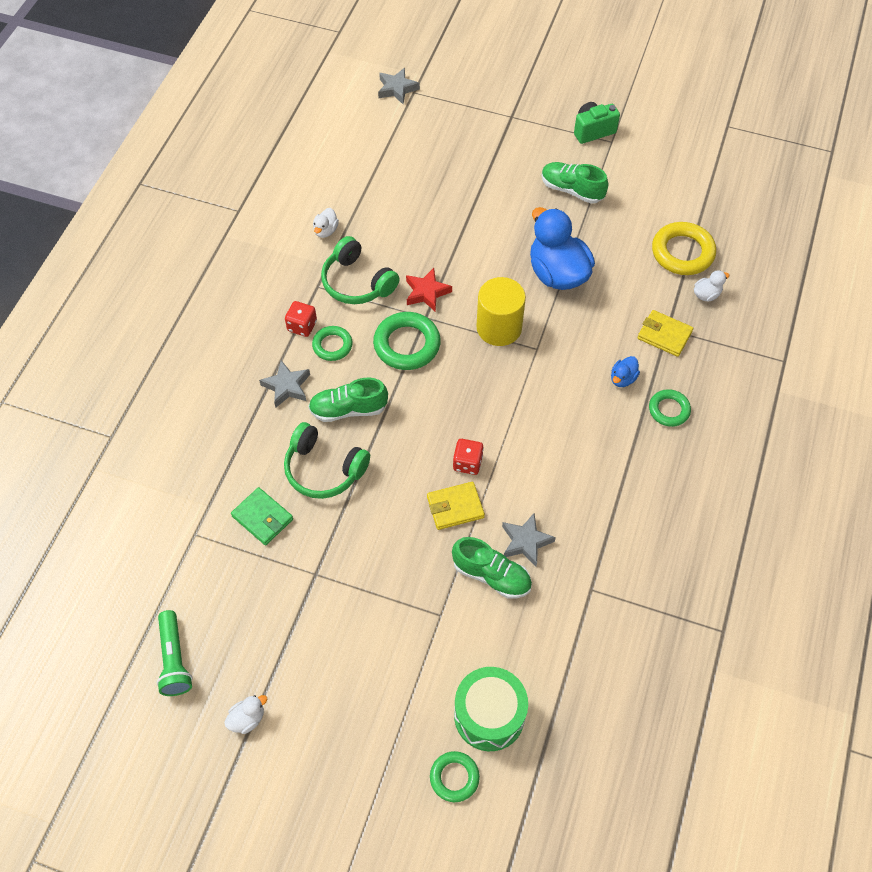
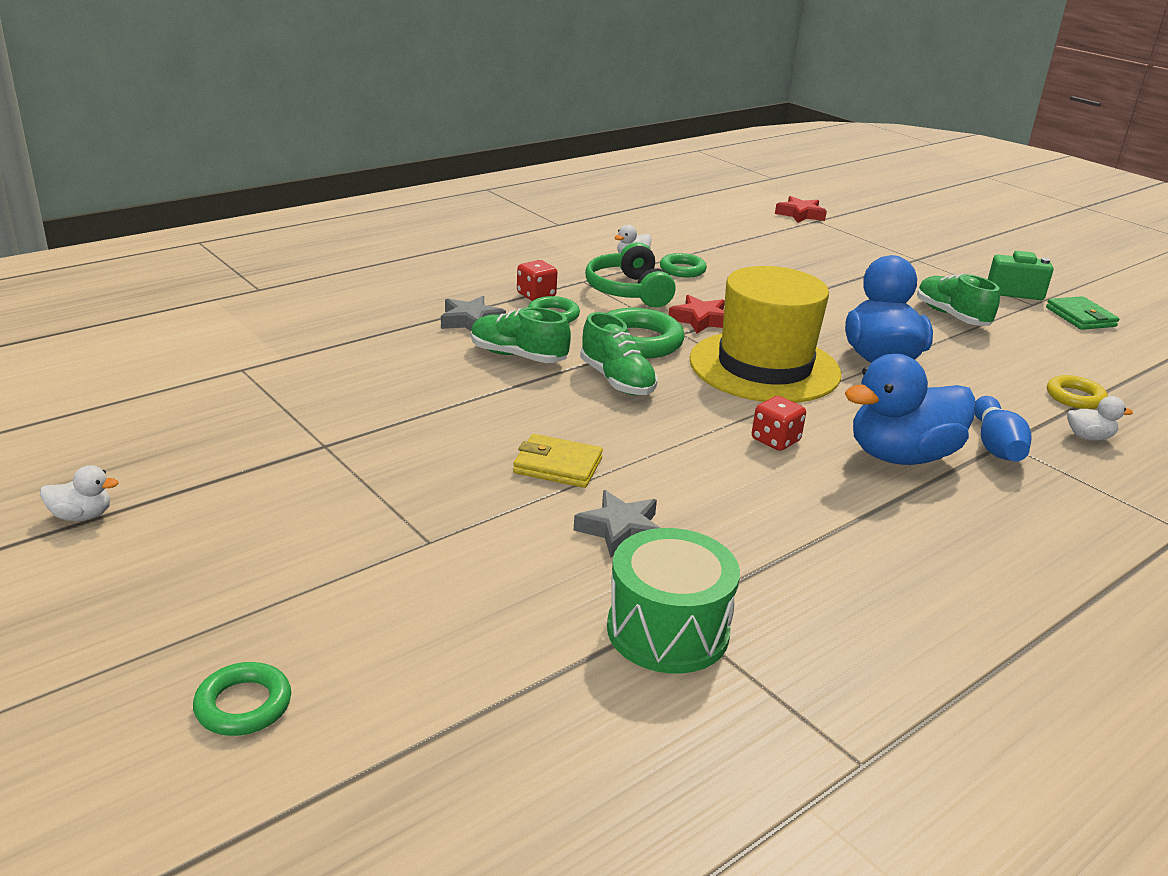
camera: 30 degrees right, 30 degrees down
green flashlight [157,610,193,696] -> none
green wallet [231,487,293,545] -> green wallet moved to [1046,296,1119,330]
green headphones [284,422,370,499] -> none
grey star [378,68,420,104] -> red star [775,196,827,223]
green shoe [452,537,532,599] -> green shoe moved to [580,312,657,395]
red dice [453,439,484,475] -> red dice moved to [752,396,806,451]
green drum [454,667,528,751] -> green drum moved to [607,528,740,674]
yellow cylinder [476,277,526,346] -> yellow hat [689,266,841,403]
blue duck [611,356,640,387] -> blue duck [845,354,976,465], size x2.35
yellow wallet [638,310,693,357] -> blue bowling pin [975,396,1031,462]
green ring [649,389,691,427] -> green ring moved to [660,253,707,277]
yellow ring [652,222,716,275] -> yellow ring [1047,375,1108,409], size x0.60

